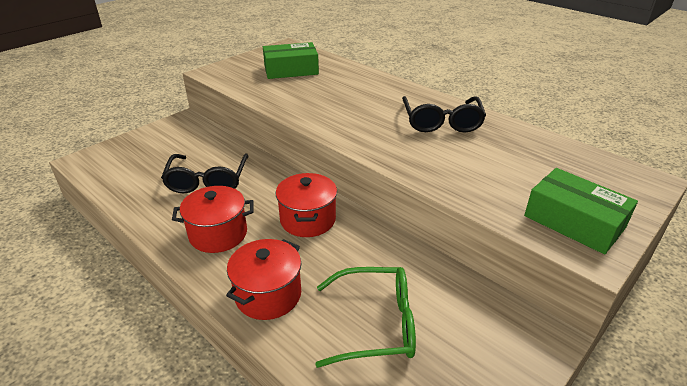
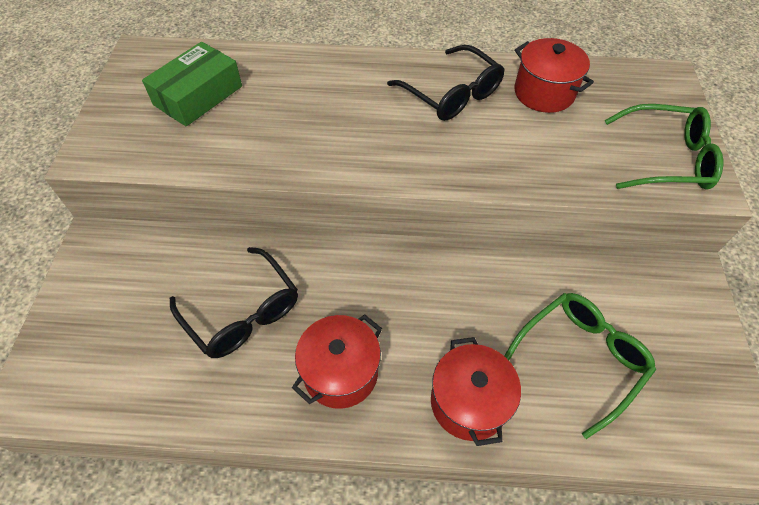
camera: 40 degrees left, 20 degrees up
red pot [276,173,337,237] -> red pot moved to [514,38,594,113]
green box [524,168,638,254] -> green glasses [605,104,723,190]

